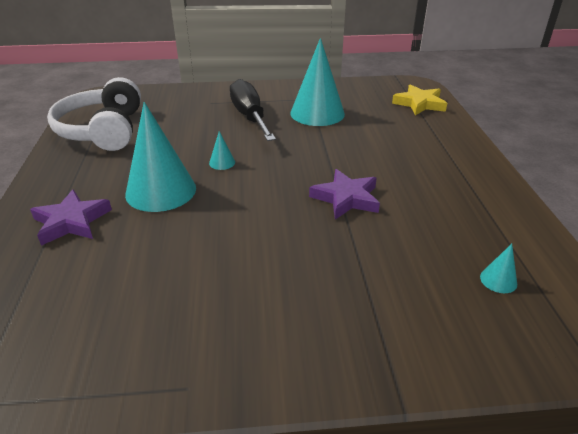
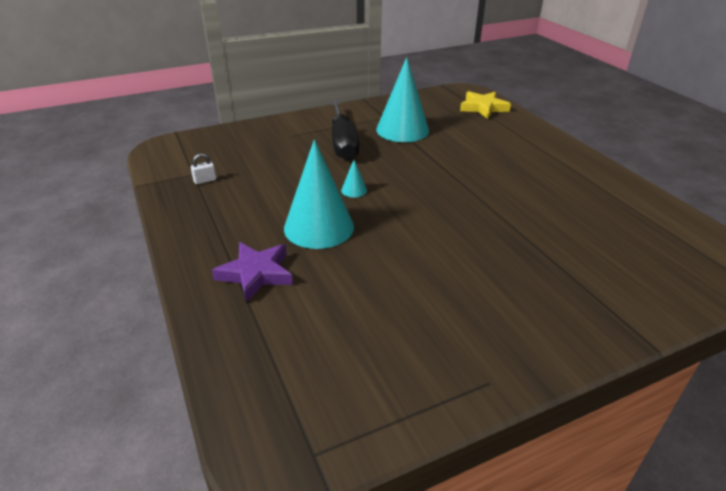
camera: 20 degrees left, 0 degrees up
white headphones [47,77,141,151] -> white padlock [191,153,216,184]
black screwdriver [230,79,276,141] -> black screwdriver turned 150 degrees counterclockwise [331,100,360,160]
purple star [309,169,380,219] -> none
turquoise cone [480,244,517,293] -> none

